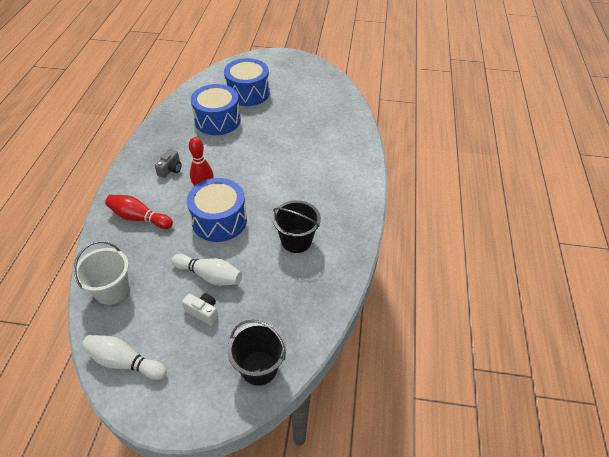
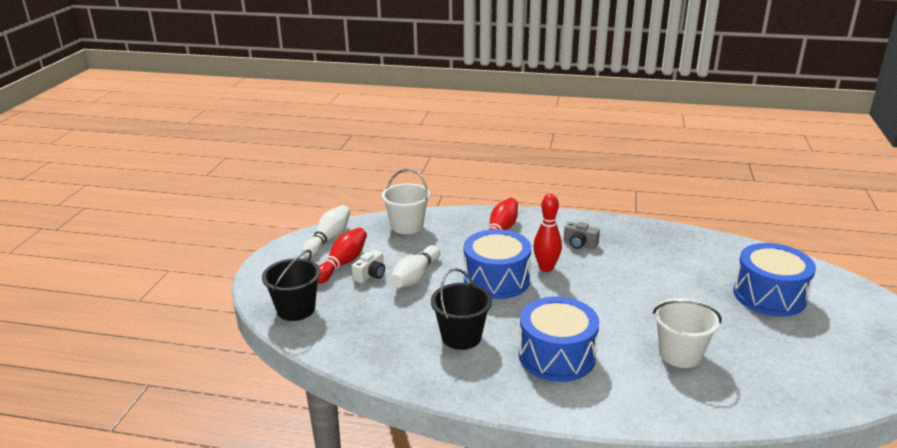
camera: 95 degrees right, 20 degrees down
blue drum [191,84,241,135] -> blue drum moved to [519,297,599,382]
none -> red bowling pin [318,228,367,284]
none -> white bucket [653,298,722,368]

